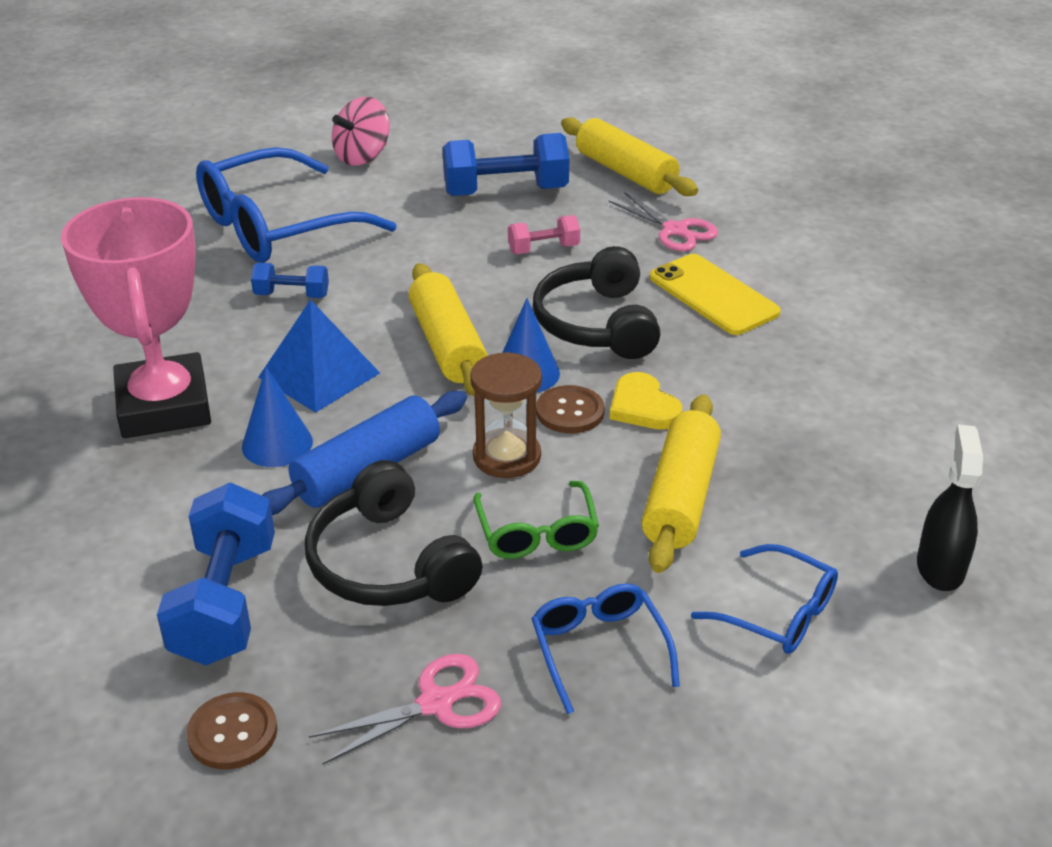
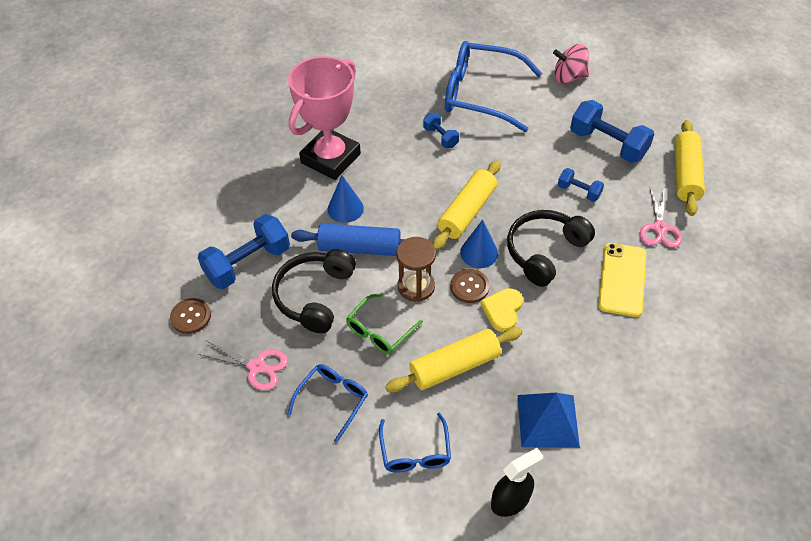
camera: 50 degrees right, 15 degrees up
blue pyramid [258,299,380,413] -> blue pyramid moved to [517,393,580,448]
pink dumbbell [508,215,580,254] -> blue dumbbell [558,168,604,202]

